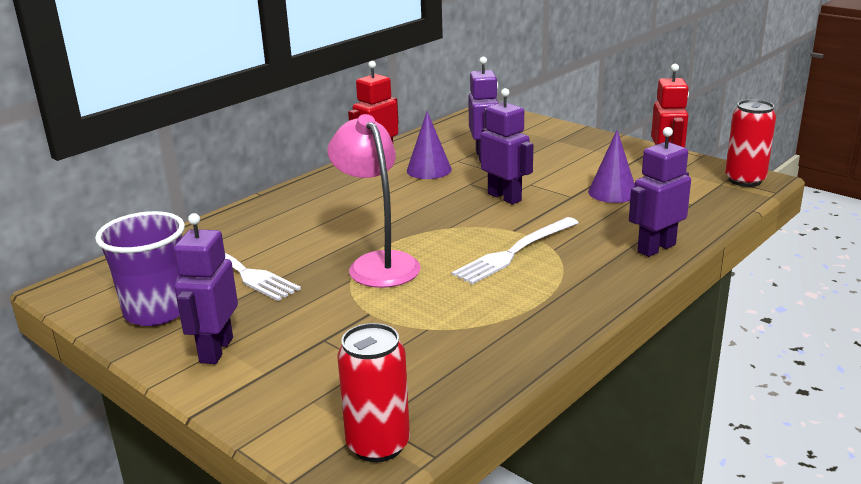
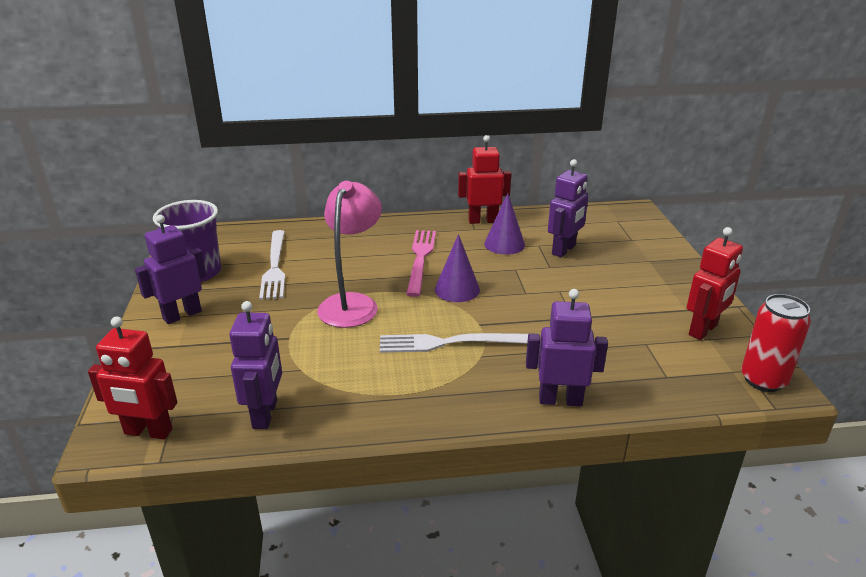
camera: 40 degrees right, 5 degrees up
red can [337,323,410,462] -> red robot [88,316,177,439]
purple robot [481,88,533,204] -> purple robot moved to [229,301,282,429]
purple cone [588,130,635,203] -> purple cone moved to [435,234,480,302]
none -> pink fork [406,230,436,297]

